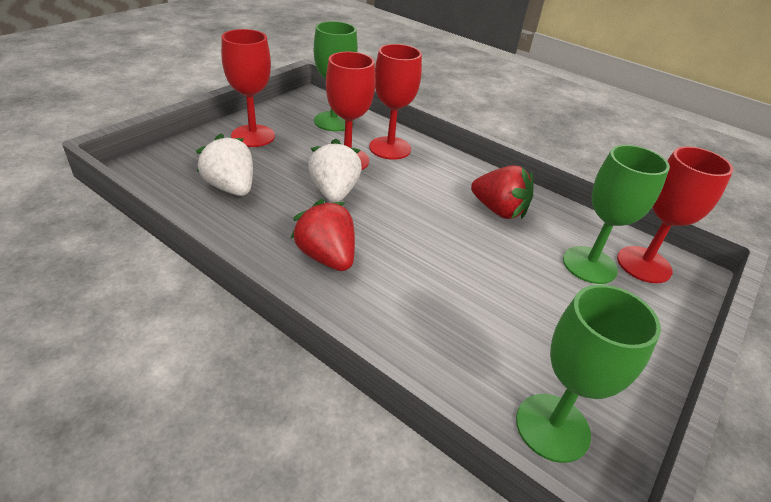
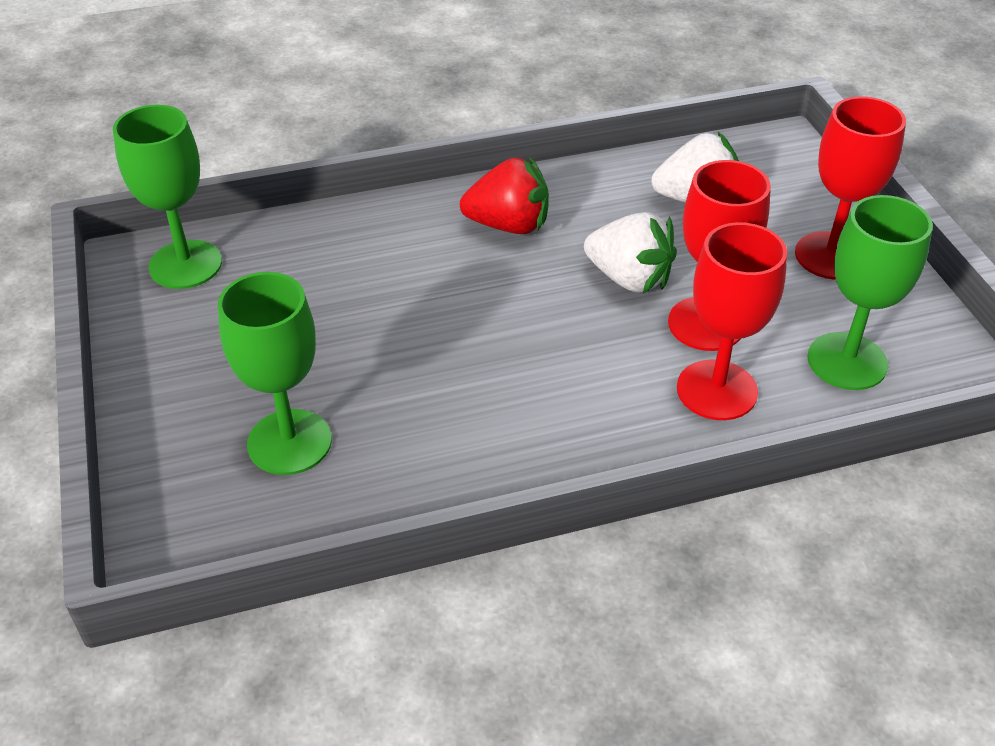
camera: 130 degrees right, 5 degrees up
red strawberry [471,165,534,219] -> none
red goblet [617,146,733,283] -> none

